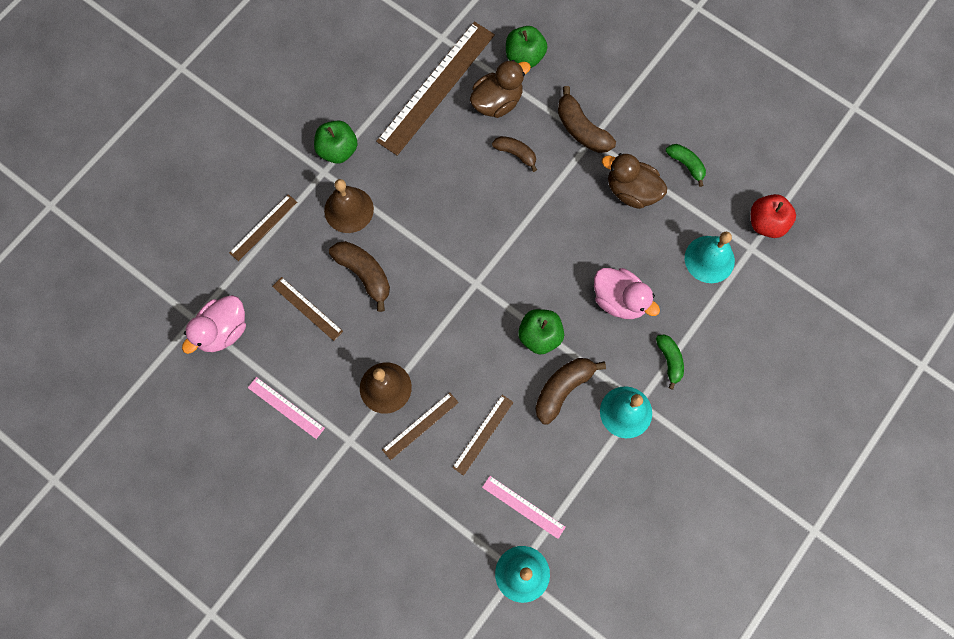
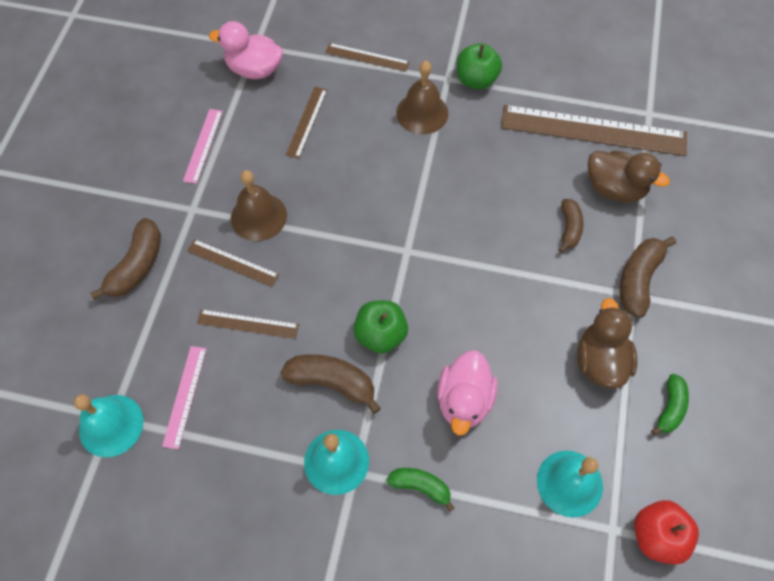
camera: 65 degrees right, 10 degrees down
brown banana [329,241,390,312] -> brown banana moved to [90,218,161,300]
green apple [506,26,547,68] -> none
green banana [656,334,684,390] -> green banana turned 120 degrees counterclockwise [386,468,455,512]

